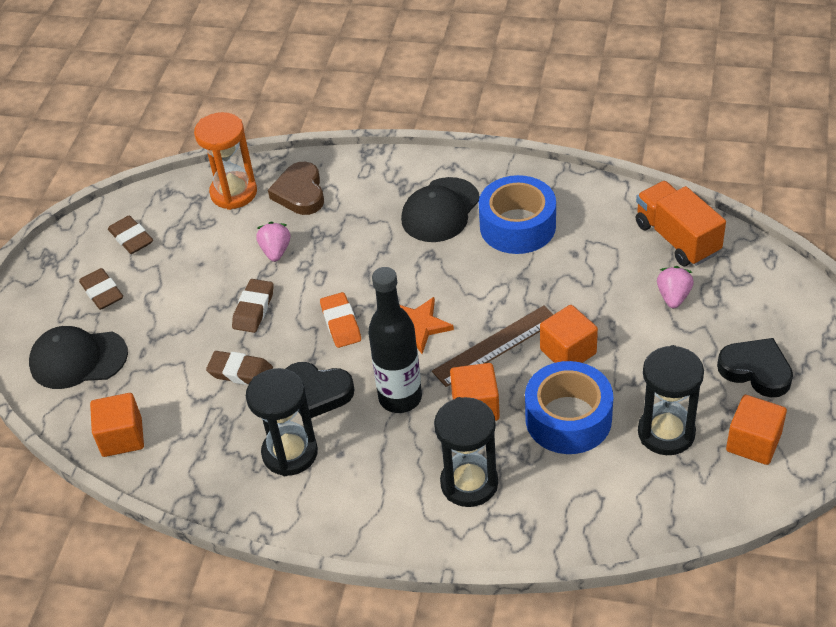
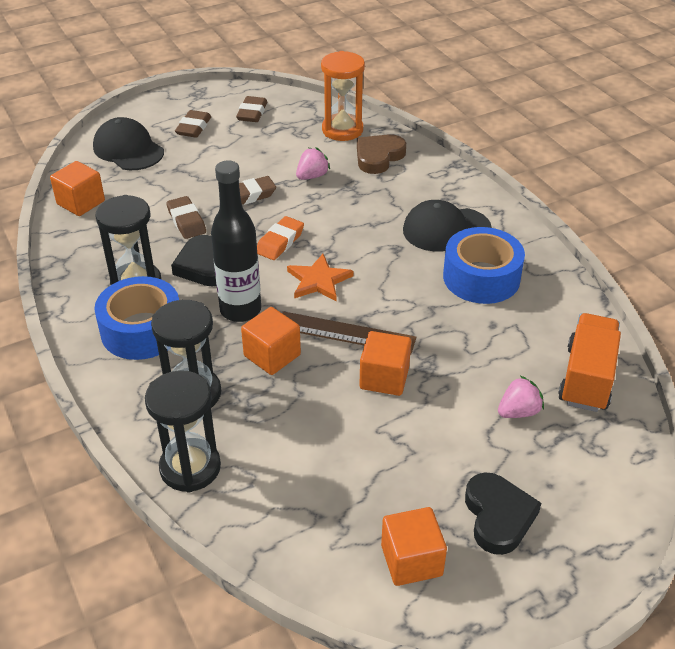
camera: 45 degrees right, 5 degrees down
blue tape [525,361,613,454] -> blue tape moved to [94,276,179,360]
black hourglass [638,345,704,455] -> black hourglass moved to [145,370,221,493]

